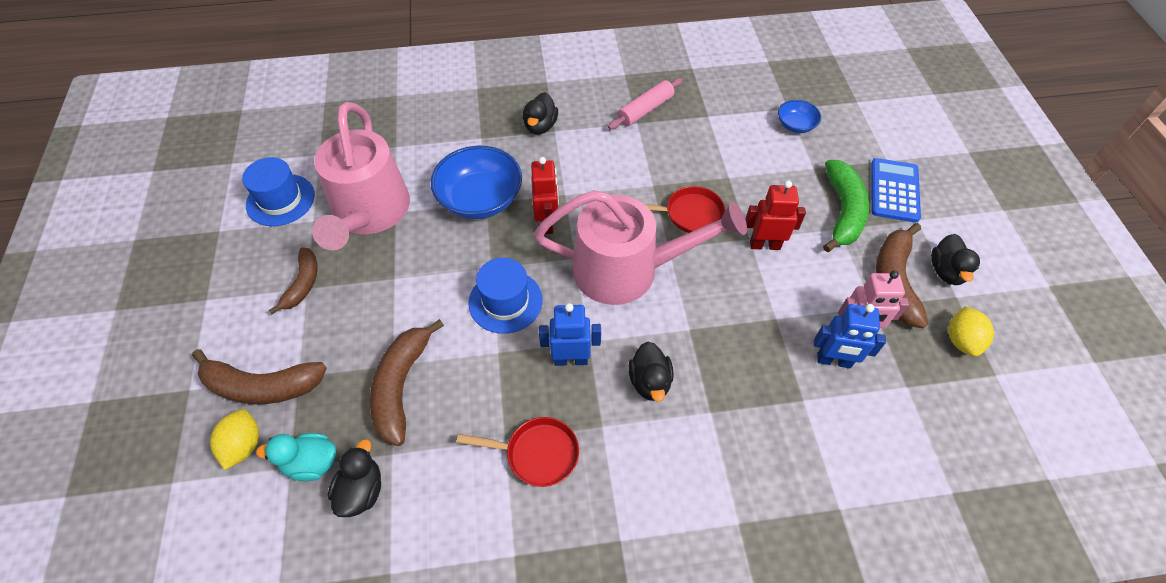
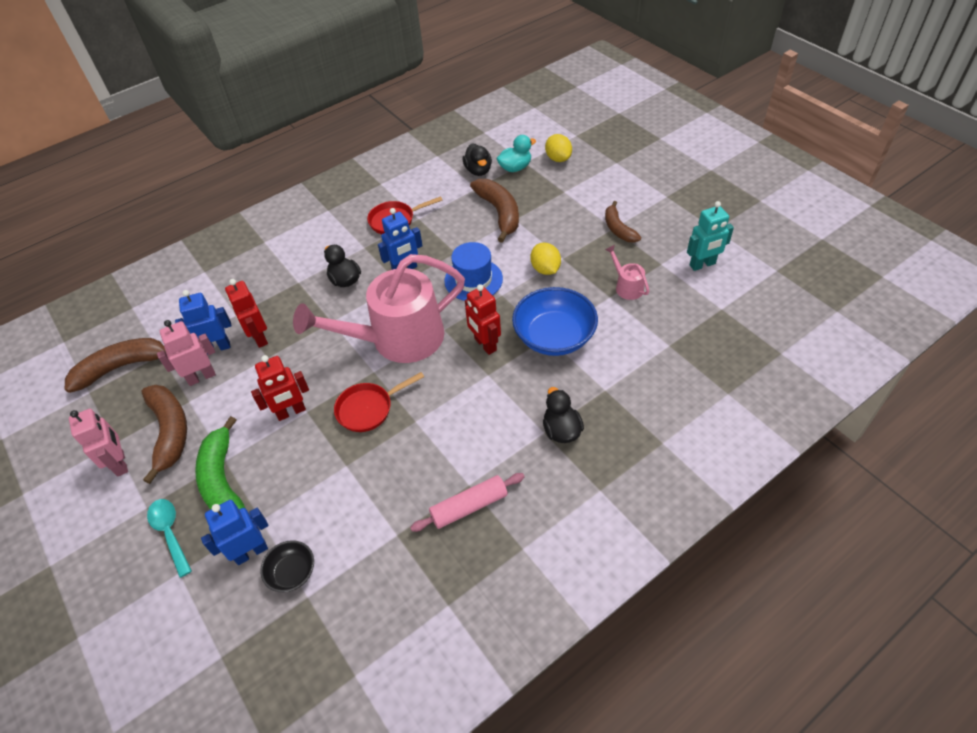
camera: 155 degrees right, 5 degrees down
brown banana [192,349,327,404] -> brown banana moved to [65,338,166,393]
blue hat [242,157,315,226] -> turquoise robot [687,201,734,271]
pink watering can [312,102,410,251] -> pink watering can [605,245,650,300], size x0.40
pink rolling pin [608,78,683,130] -> pink rolling pin turned 45 degrees clockwise [410,473,525,532]
blue bowl [778,100,821,133] -> black bowl [260,540,314,592]
blue calculator [871,158,921,222] -> turquoise spoon [147,499,192,578]
black duck [931,234,980,285] -> pink robot [69,409,128,477]
yellow lemon [948,306,994,357] -> yellow lemon moved to [530,243,561,275]
none -> blue robot [201,500,269,565]
none -> red robot [225,279,268,348]

